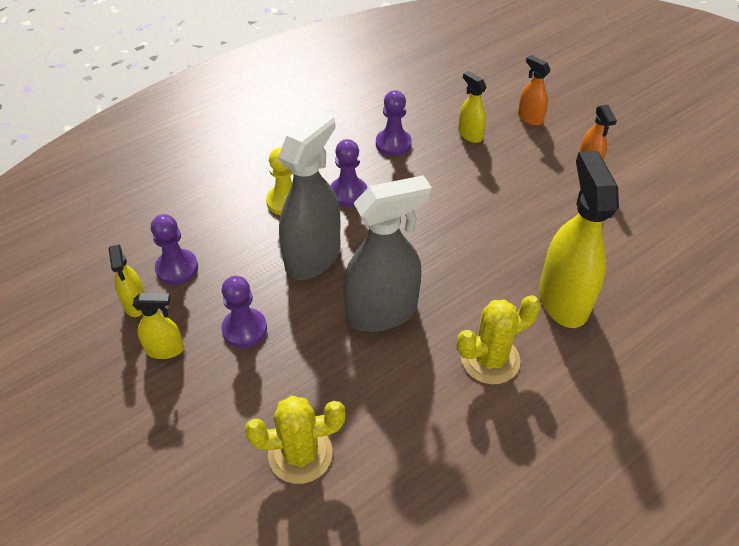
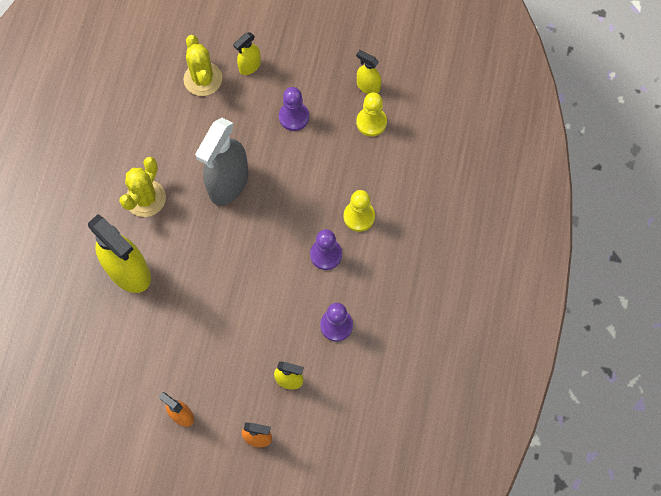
camera: 140 degrees right, 20 degrees up
yellow spray bottle [133,293,184,359] -> yellow spray bottle moved to [233,32,261,75]
purple pawn [151,214,198,285] -> yellow pawn [356,92,387,137]
yellow cactus [245,395,346,484] -> yellow cactus turned 60 degrees counterclockwise [183,35,222,96]
grey spray bottle [278,111,340,280] -> none

